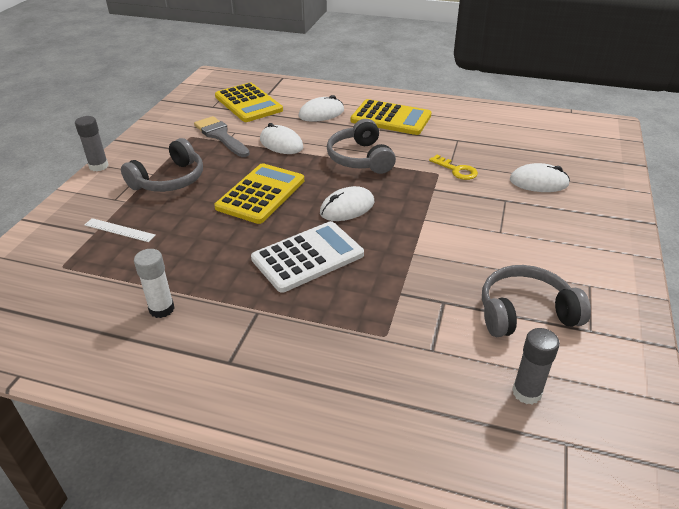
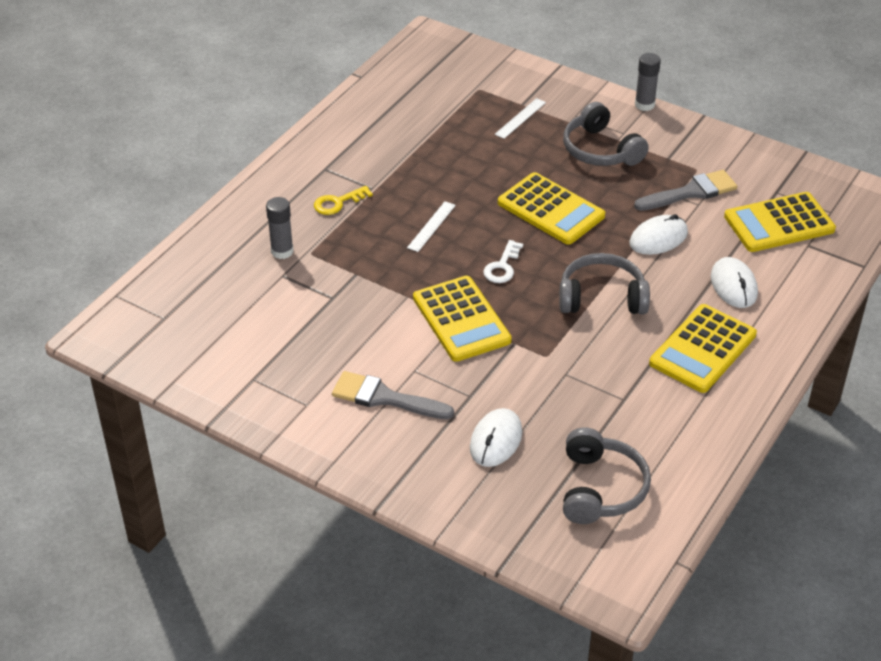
camera: 105 degrees right, 5 degrees up
white glue stick [134,249,174,318] -> none
white calculator [251,221,364,293] -> white ruler [407,201,456,252]
white mouse [320,186,374,221] -> white key [483,240,523,283]
yellow key [429,154,478,180] -> yellow key moved to [314,186,373,215]
grey headphones [482,265,591,337] -> grey headphones moved to [563,427,651,524]
grey glue stick [512,328,560,404] -> grey glue stick moved to [266,197,293,259]
none -> grey brush [332,371,454,419]
none -> yellow calculator [413,276,512,362]

